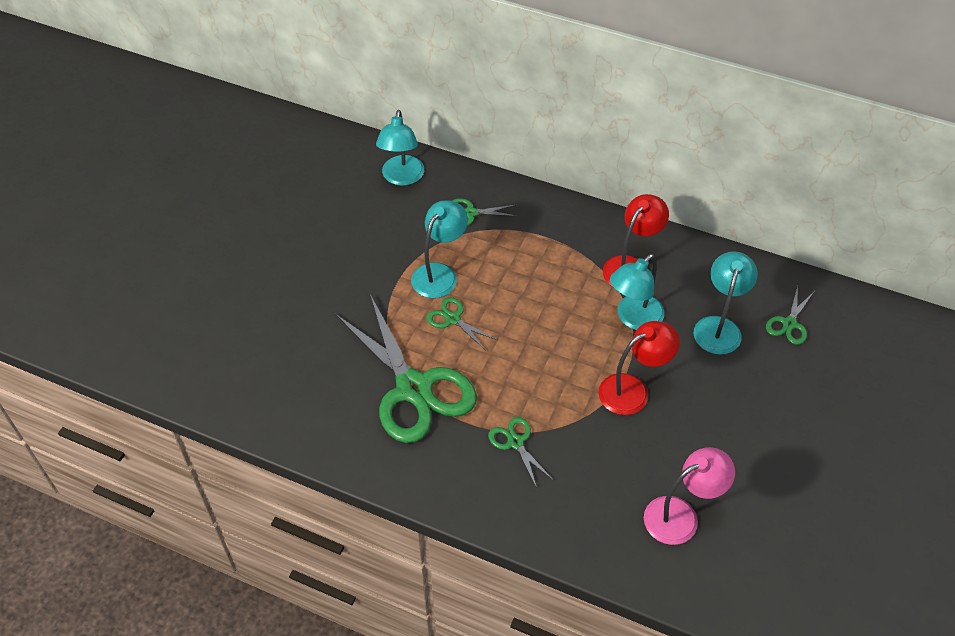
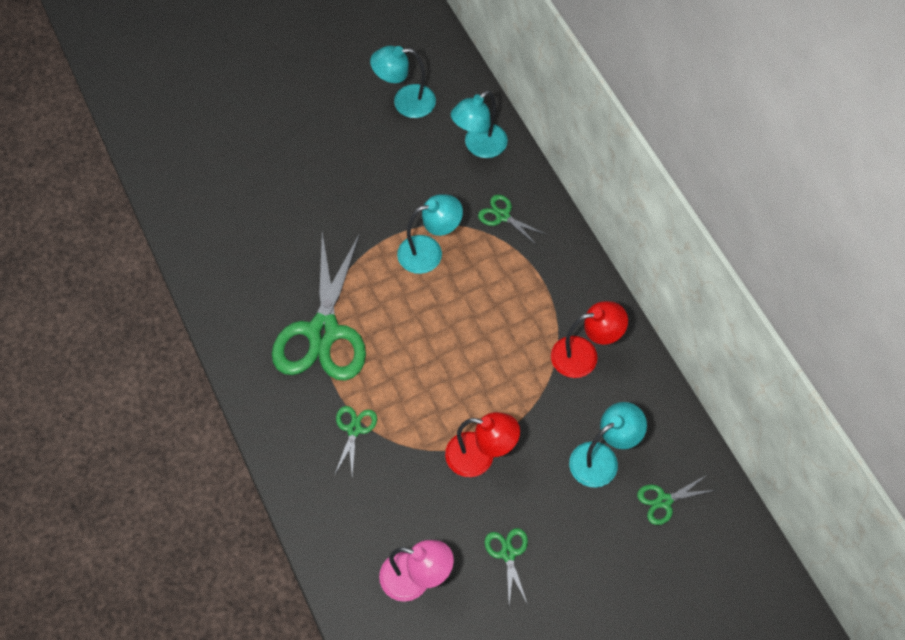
camera: 40 degrees right, 10 degrees up
green scissors [426,297,497,349] -> green scissors moved to [484,528,528,605]
turquoise lamp [610,254,664,330] -> turquoise lamp moved to [370,46,436,118]

